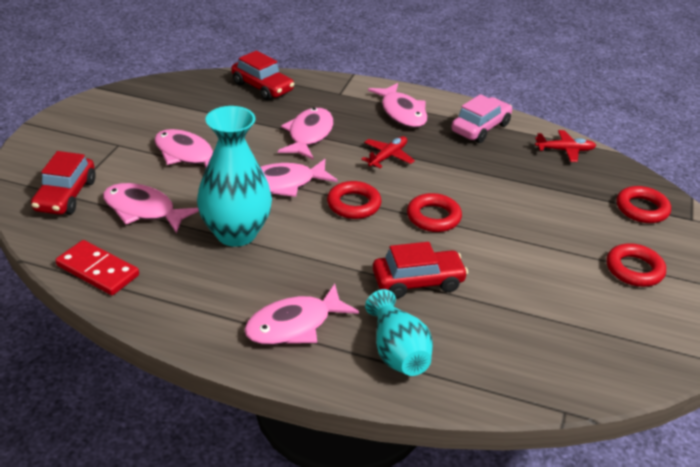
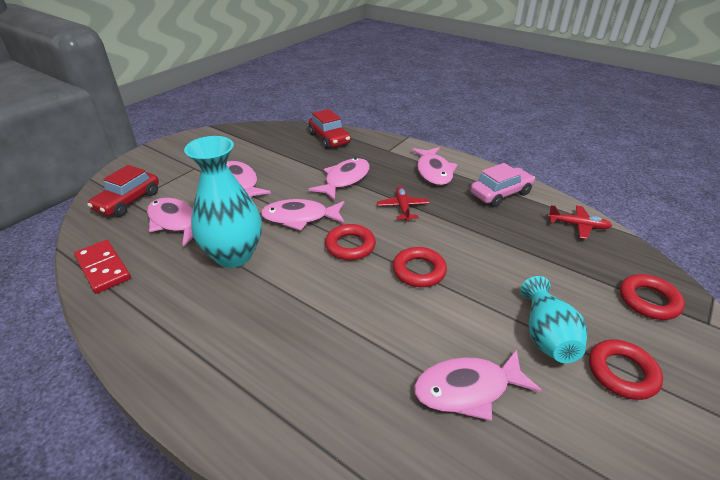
camera: 20 degrees right, 0 degrees up
pink fish [244,284,359,345] -> pink fish moved to [414,349,542,421]
red plane [361,136,415,168] -> red plane turned 60 degrees counterclockwise [377,186,429,221]
turquoise vase [365,289,433,376] -> turquoise vase moved to [520,276,587,363]
red car [373,242,468,299] -> none

